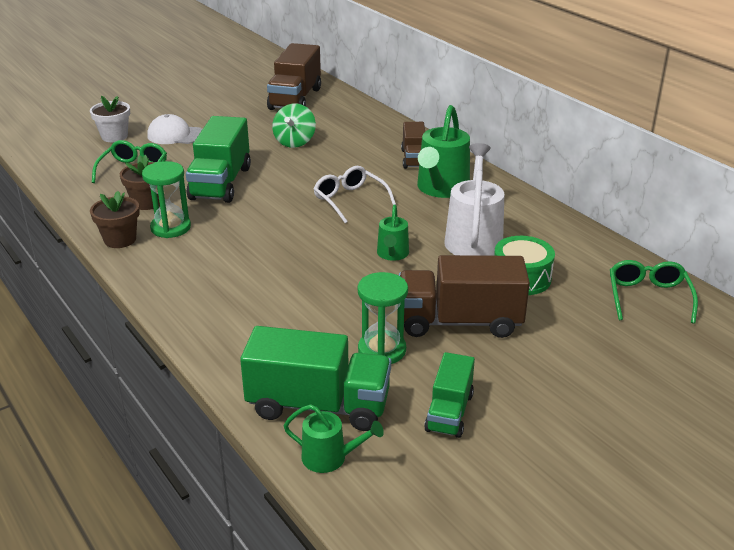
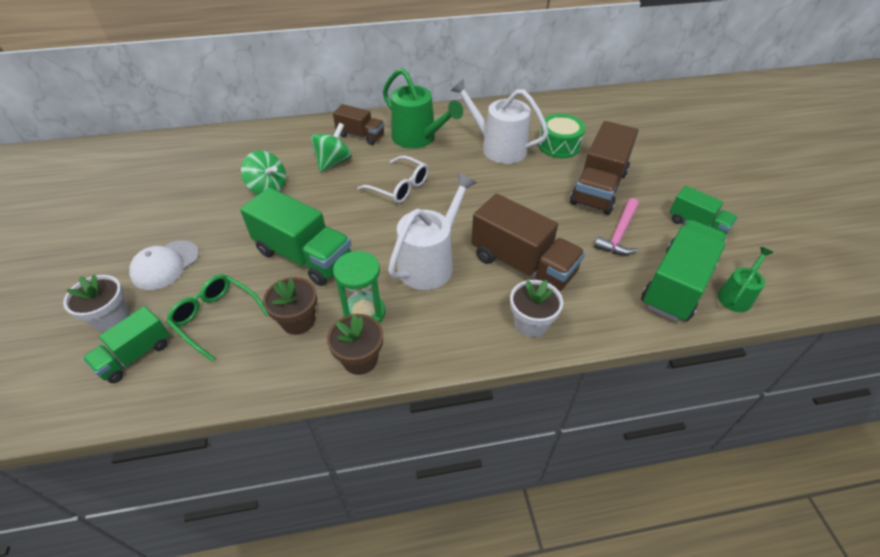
camera: 65 degrees left, 15 degrees up
brown truck [267,43,321,110] -> brown truck moved to [471,194,585,291]
white glasses [314,166,396,223] -> white glasses turned 135 degrees counterclockwise [357,156,429,204]
green hourglass [358,272,408,364] -> pink hammer [594,198,639,255]
green watering can [377,205,409,261] -> none
green glasses [610,260,698,324] -> none
none -> green truck [83,306,170,383]
none -> green spinning top [311,123,352,172]
none -> white watering can [388,173,477,290]
none -> white flower pot [510,280,563,338]

